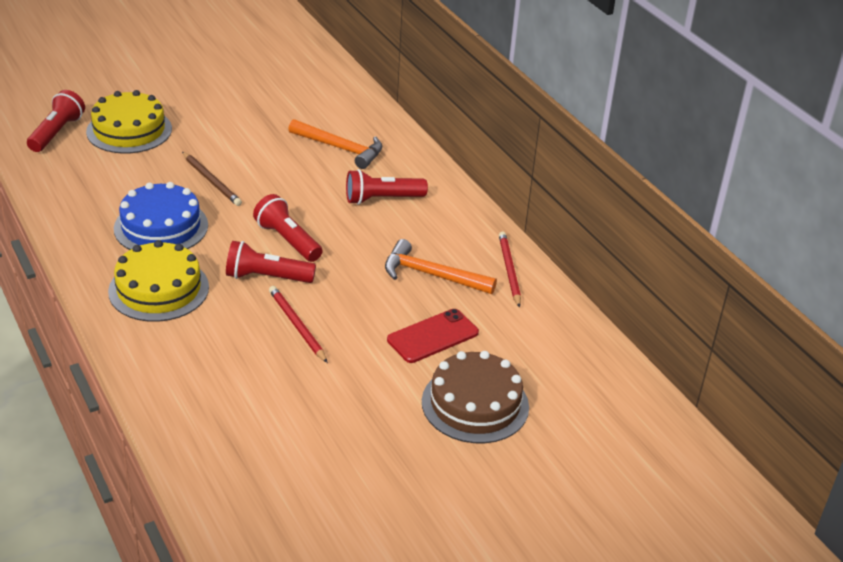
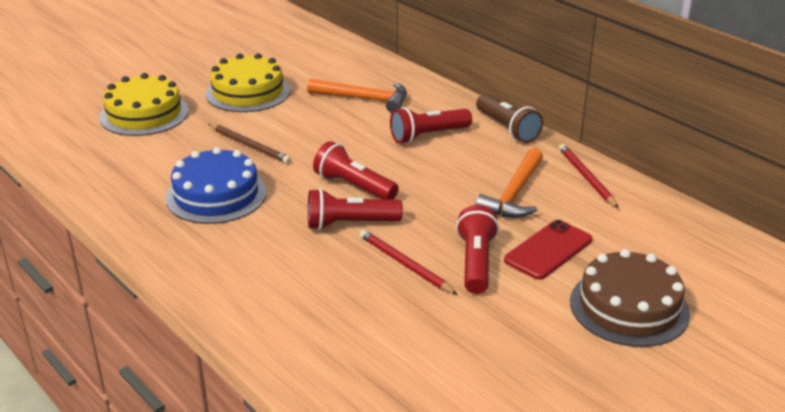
camera: 10 degrees left, 5 degrees down
red flashlight [27,90,85,152] -> red flashlight moved to [456,205,499,294]
yellow cake [108,240,209,322] -> yellow cake moved to [205,53,290,112]
orange hammer [385,239,497,294] -> orange hammer turned 75 degrees counterclockwise [475,148,543,218]
none -> brown flashlight [476,94,543,143]

